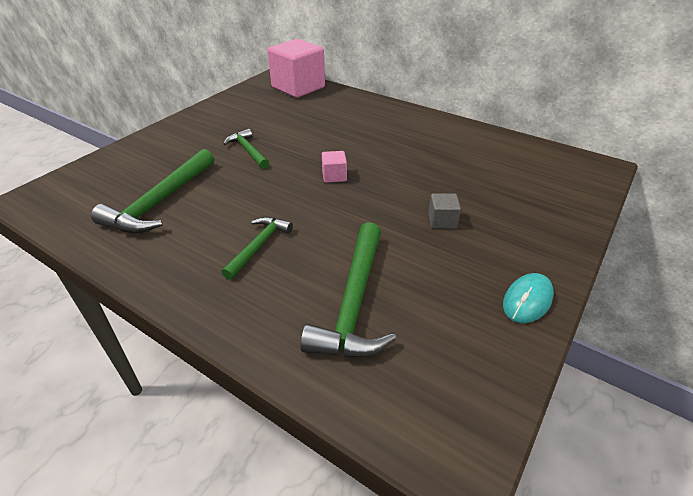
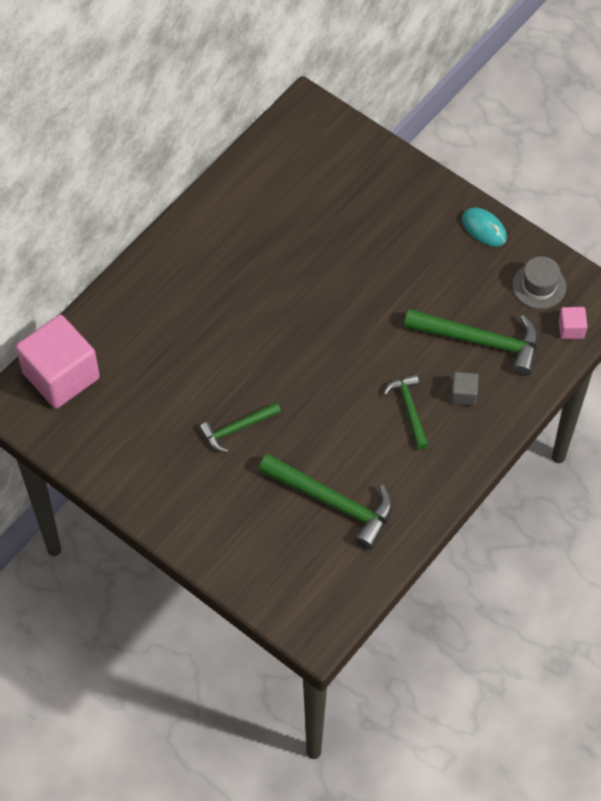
camera: 85 degrees left, 20 degrees up
green hammer [221,217,293,280] -> green hammer turned 45 degrees clockwise [383,374,429,450]
pink cube [322,151,347,183] -> pink cube moved to [559,307,587,339]
grey cube [428,193,461,229] -> grey cube moved to [451,372,479,406]
none -> grey hat [512,256,566,309]

